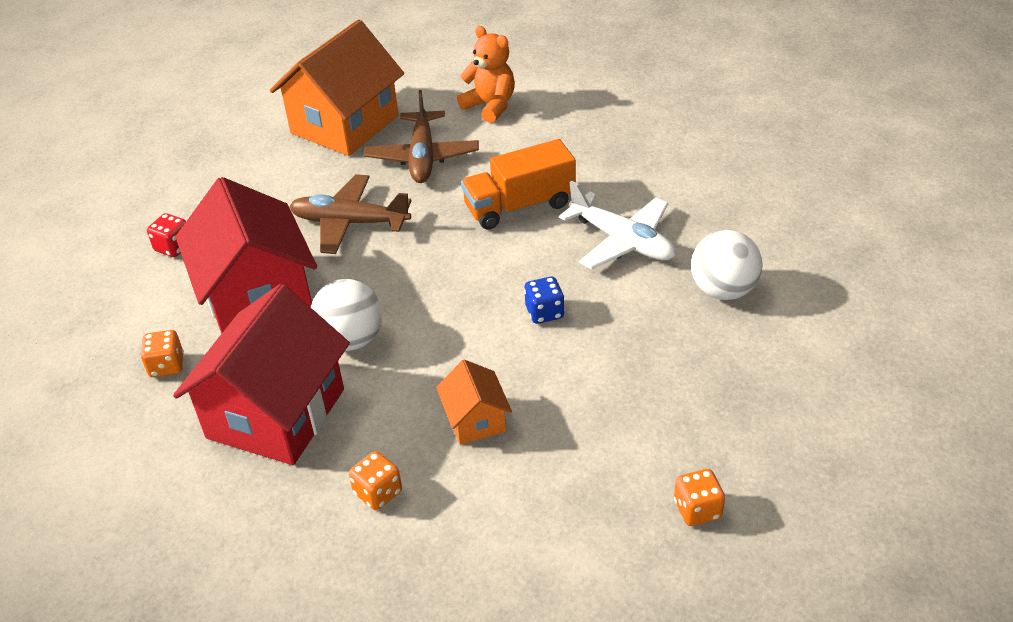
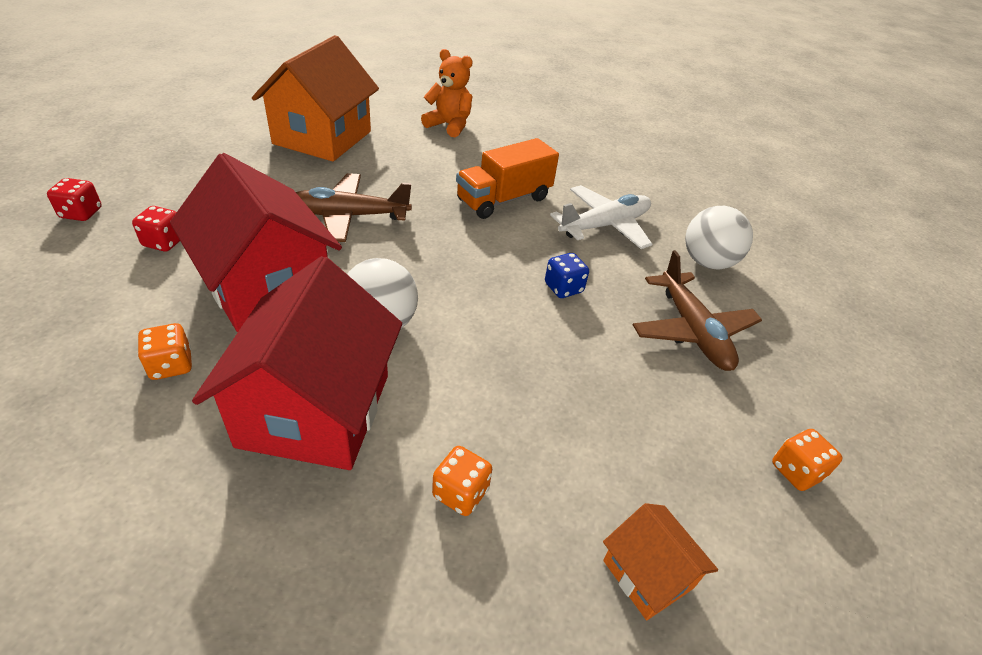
camera: 20 degrees left, 0 degrees up
brown plane [364,90,479,183] -> brown plane moved to [633,250,762,371]
orange house [436,360,512,445] -> orange house moved to [603,503,718,620]
white plane [559,181,676,269] -> white plane turned 60 degrees counterclockwise [550,185,653,249]
none -> red dice [47,178,102,221]

